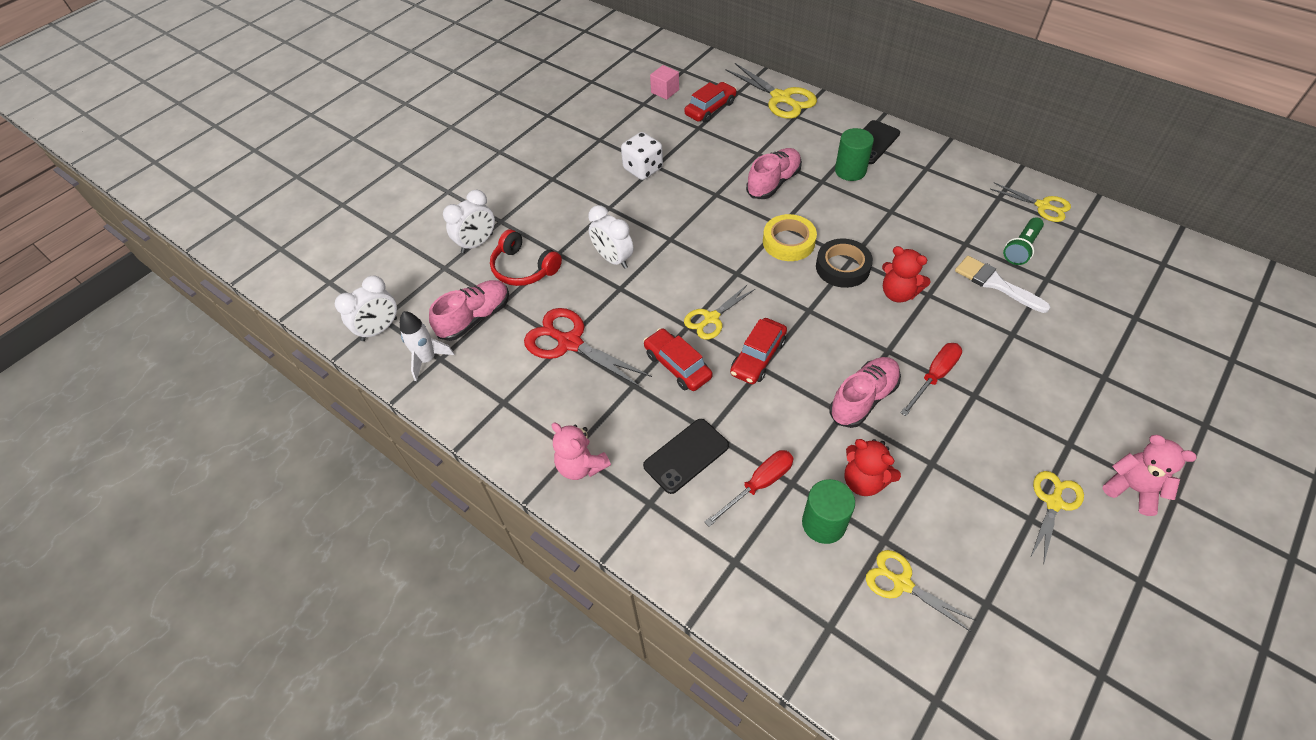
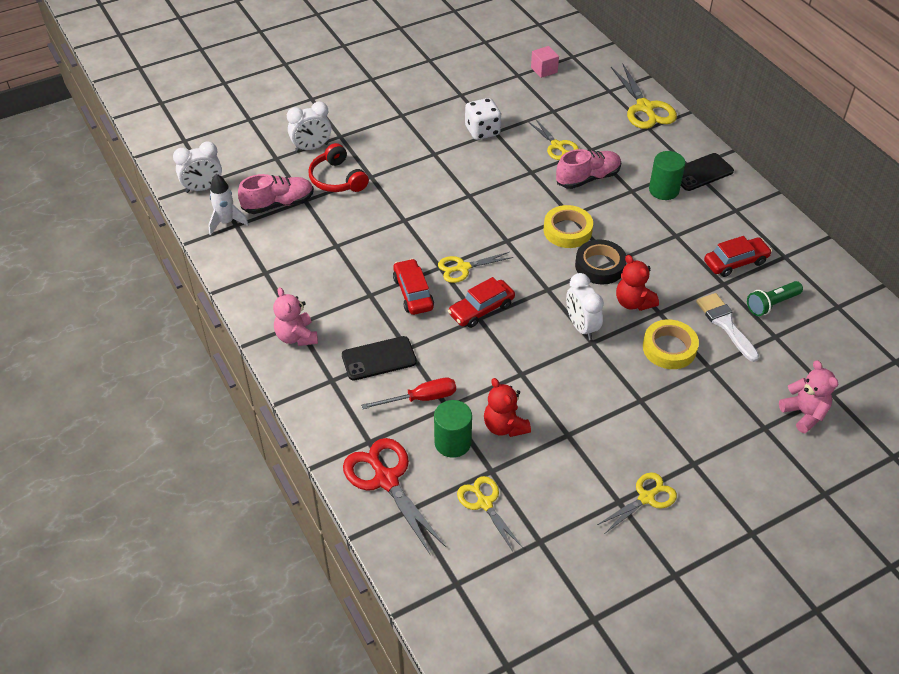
camera: 20 degrees right, 5 degrees down
red scissors [524,308,652,388] -> red scissors moved to [343,438,446,554]
white clock [588,205,634,269] -> white clock moved to [566,273,604,340]
red car [684,82,737,123] -> red car moved to [704,236,772,277]
pink shoe [829,357,901,428] -> none
red screwdriver [900,343,962,416] -> none
yellow scissors [990,183,1071,222] -> yellow scissors moved to [529,118,579,160]
pink teddy bear [1102,435,1197,516] -> pink teddy bear moved to [779,360,838,433]
none -> yellow tape [643,319,699,369]

